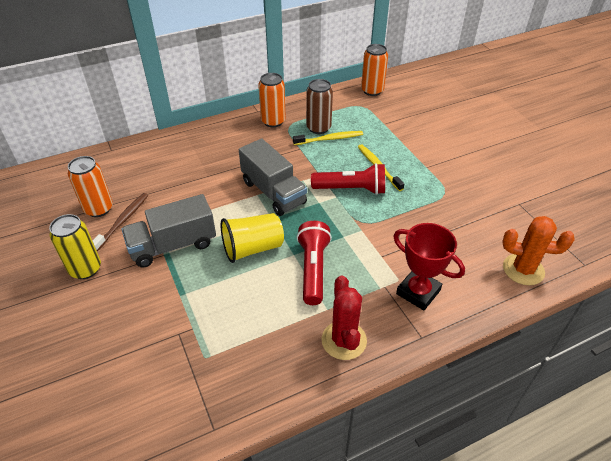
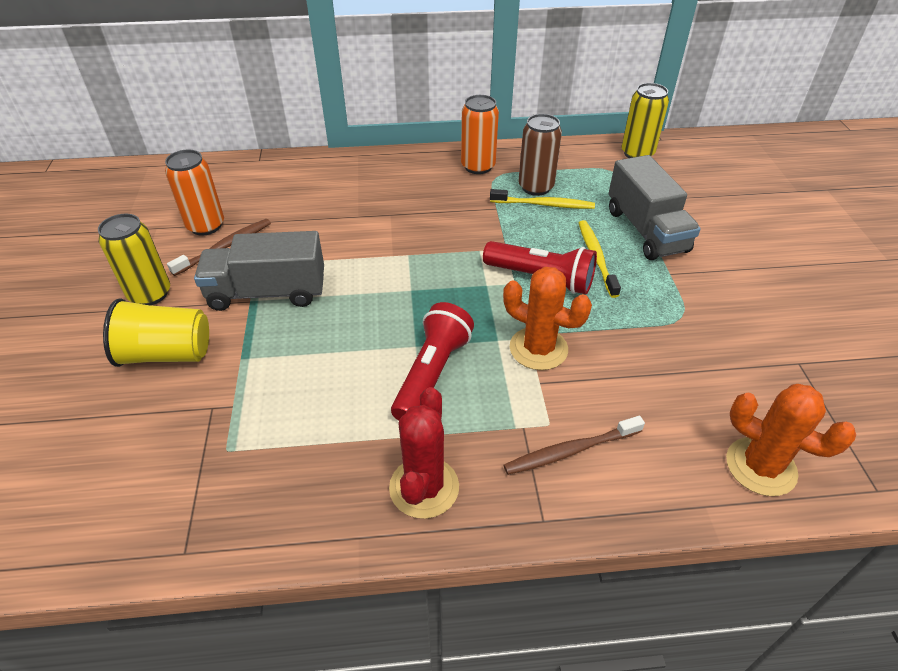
camera: 20 degrees right, 0 degrees up
yellow cup [221,213,284,263] -> yellow cup moved to [103,298,209,367]
grey truck [239,139,307,216] -> grey truck moved to [608,155,701,260]
orange can [361,44,388,96] -> yellow can [622,83,669,158]
red trophy [393,223,465,310] -> brown toothbrush [503,416,645,475]
none -> orange cactus [503,267,592,370]

